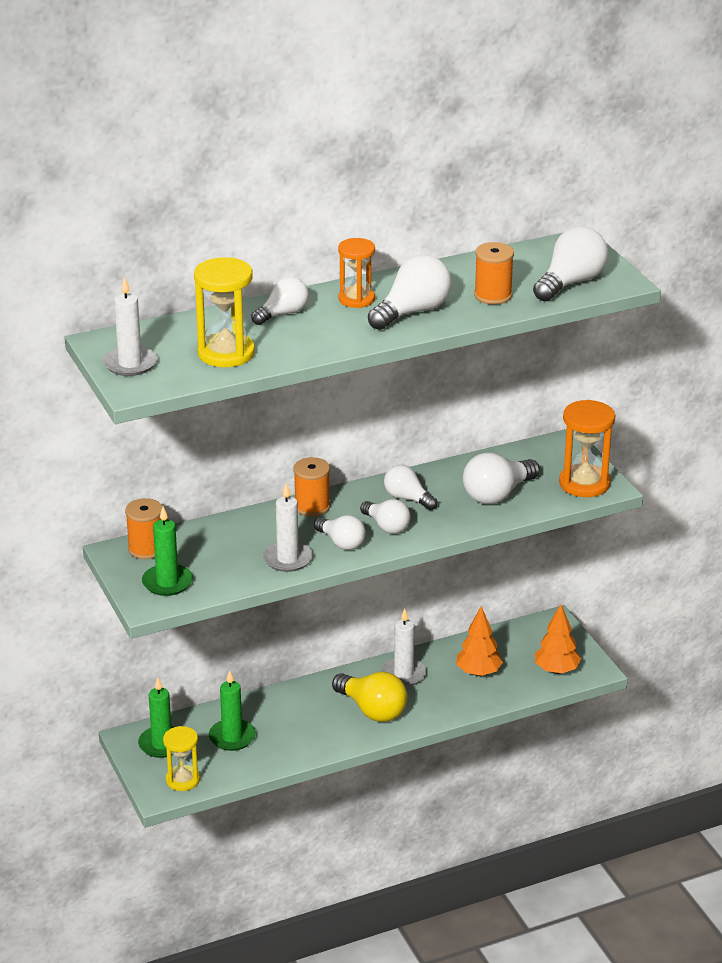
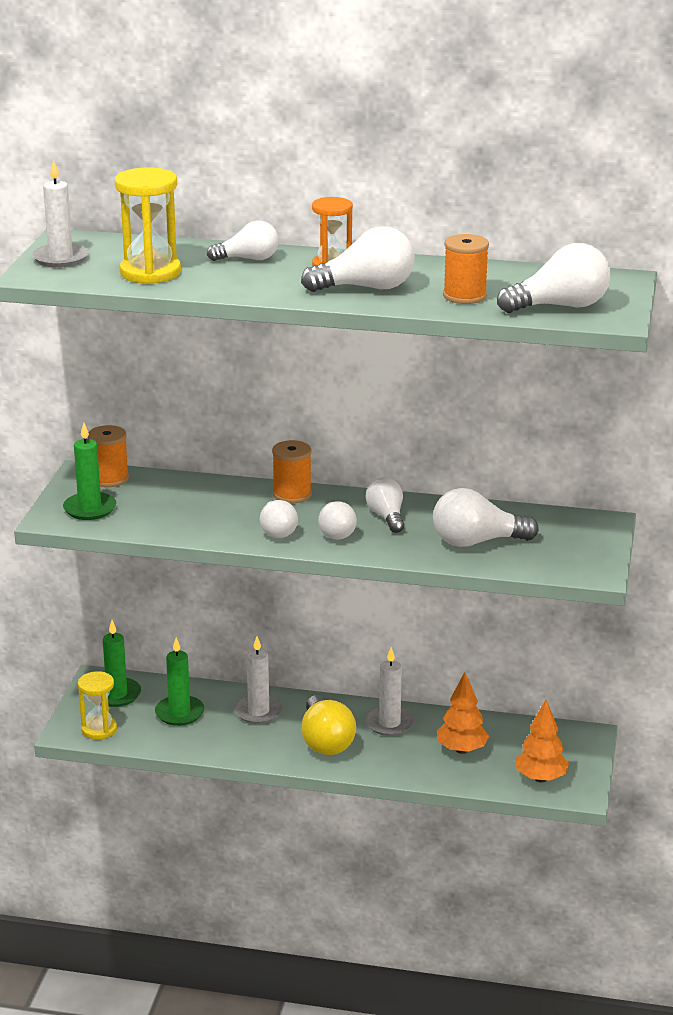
camera: 35 degrees right, 5 degrees down
white candle [263,483,313,572] -> white candle moved to [234,637,283,724]
orange hourglass [559,400,615,497] -> none

